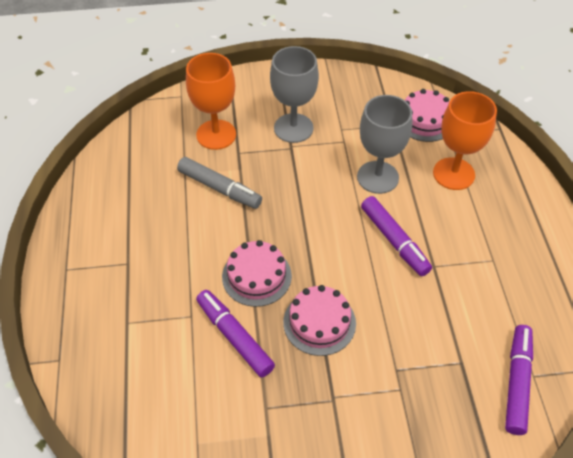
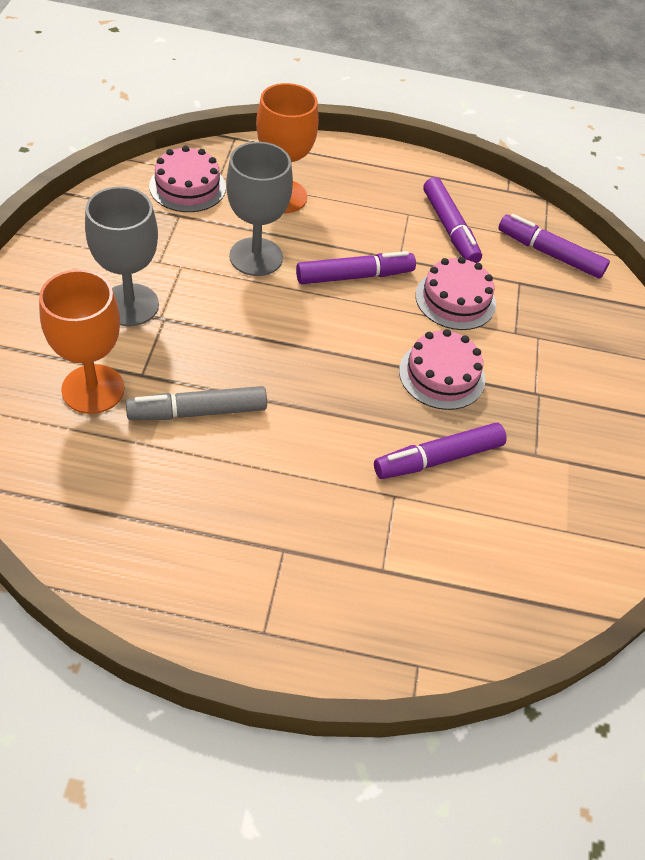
camera: 80 degrees left, 0 degrees up
grey marker [177,157,262,209] -> grey marker turned 150 degrees counterclockwise [126,386,267,420]
pink cake [222,240,292,307] -> pink cake moved to [416,257,496,330]
none -> purple marker [423,177,482,263]

